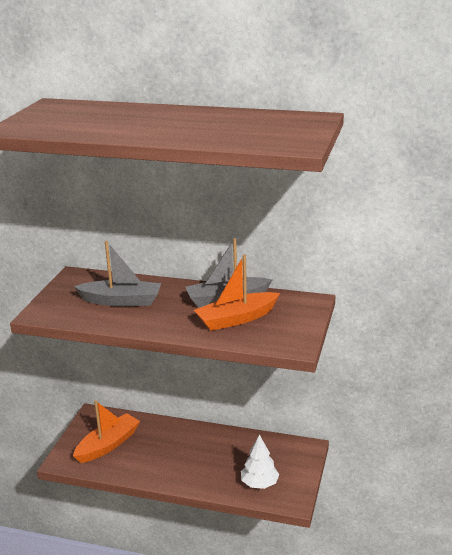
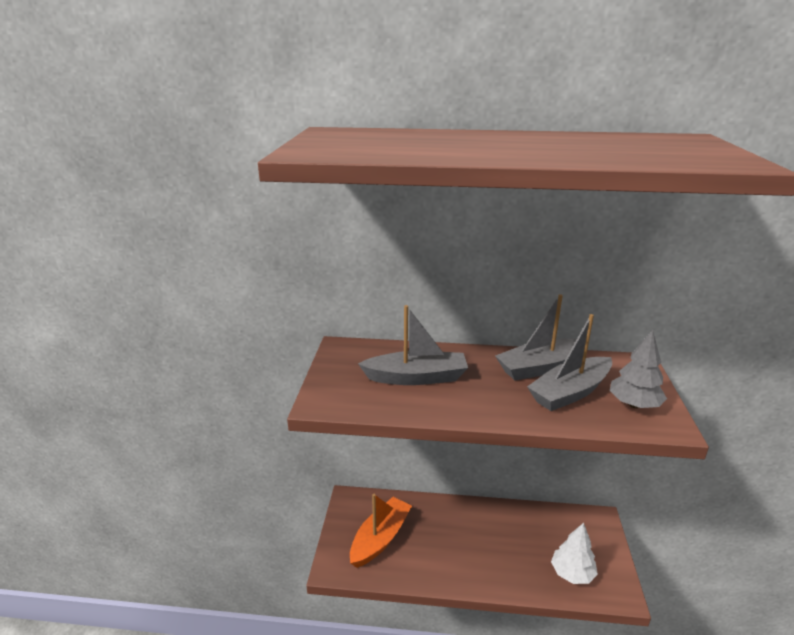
camera: 10 degrees left, 0 degrees up
orange boat [194,254,280,331] -> grey boat [527,314,612,411]
none -> grey tree [610,330,667,408]

